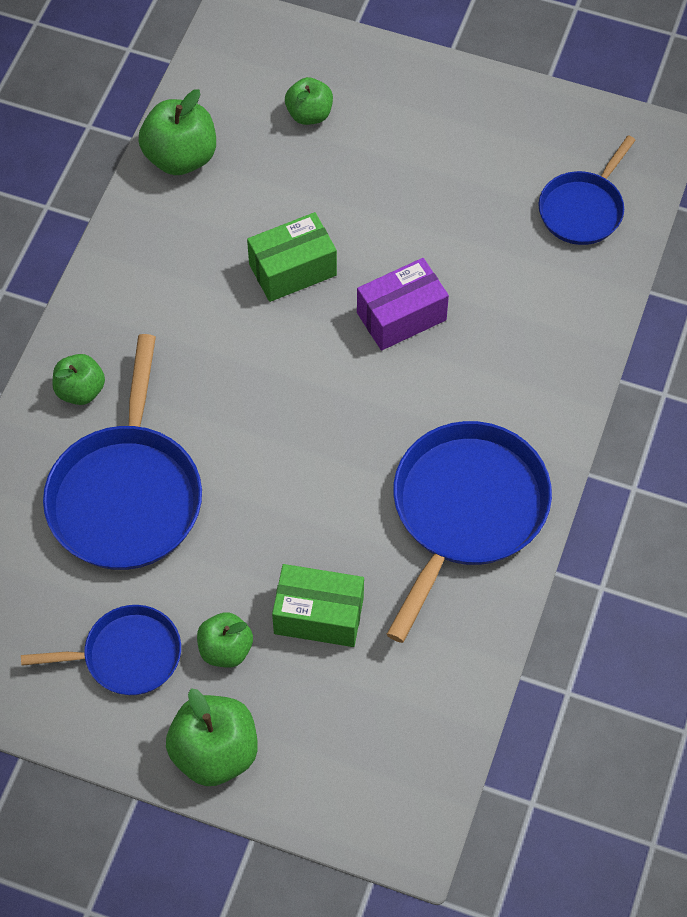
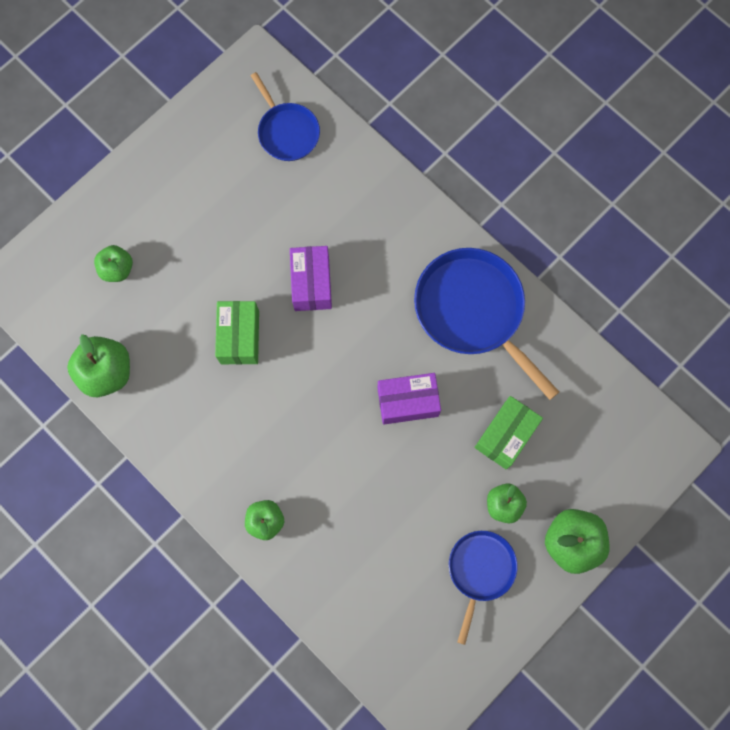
camera: 65 degrees left, 15 degrees up
blue pan [43,334,202,570] -> none
none -> purple box [377,373,441,425]

